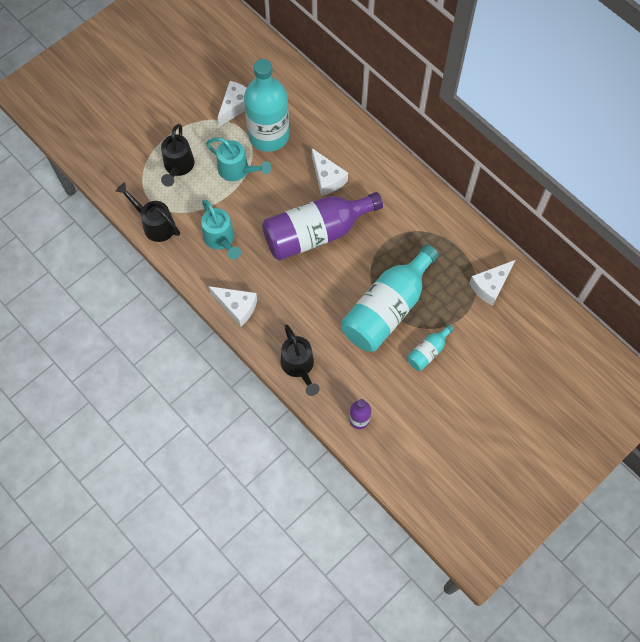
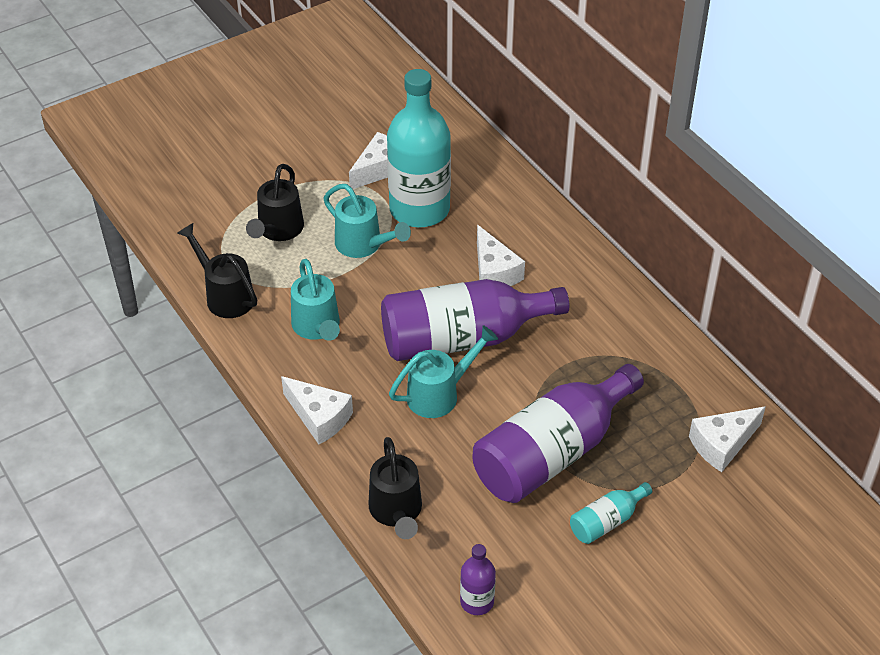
camera: 10 degrees right, 20 degrees down
turquoise bottle [341,244,438,352] -> purple bottle [472,364,644,503]
none -> turquoise watering can [389,325,498,418]

